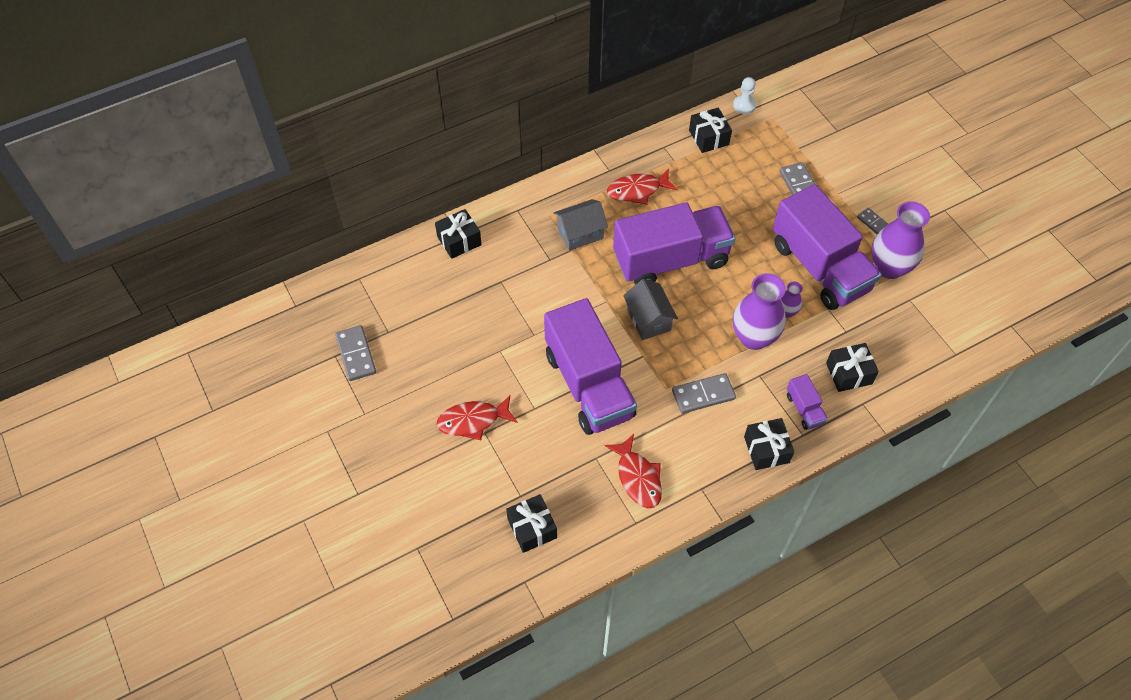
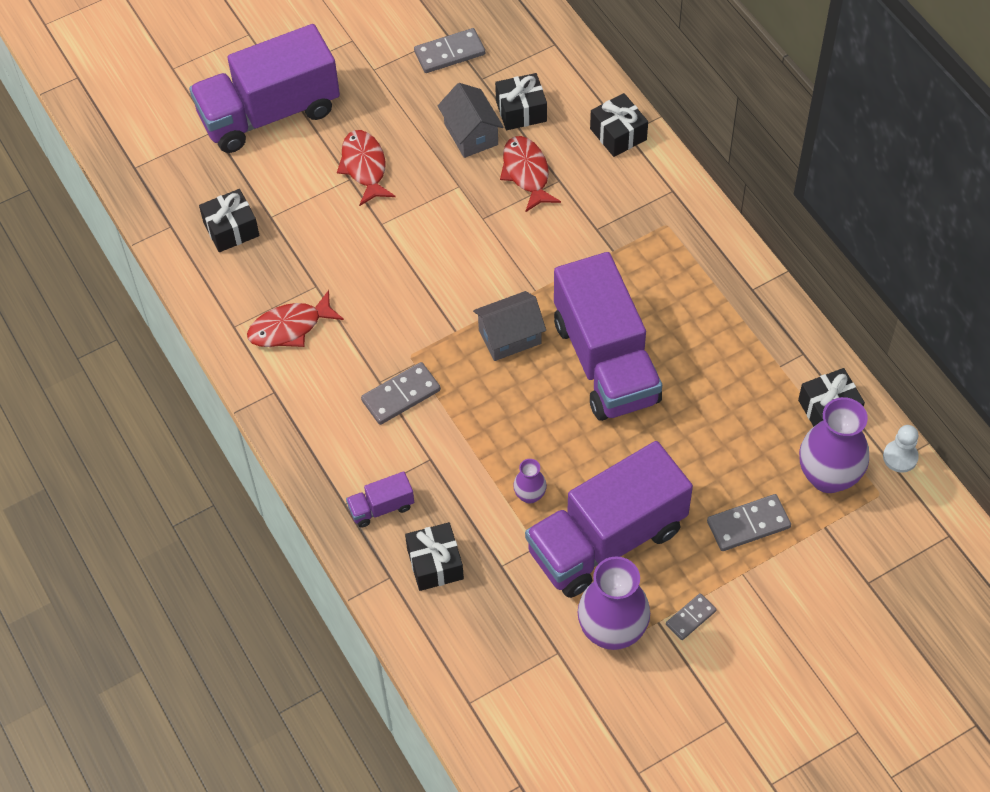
camera: 90 degrees right, 0 degrees up
purple truck [544,298,637,435] -> purple truck moved to [189,24,340,153]
grey house [554,199,608,251] -> grey house moved to [438,83,503,158]
red fish [607,169,678,205] -> red fish moved to [500,136,561,213]
grey domino [672,373,736,414] -> grey domino turned 75 degrees clockwise [361,362,441,425]
purple vase [733,273,786,350] -> purple vase moved to [799,397,869,493]
black gift [744,418,794,470] -> black gift moved to [495,73,547,130]

